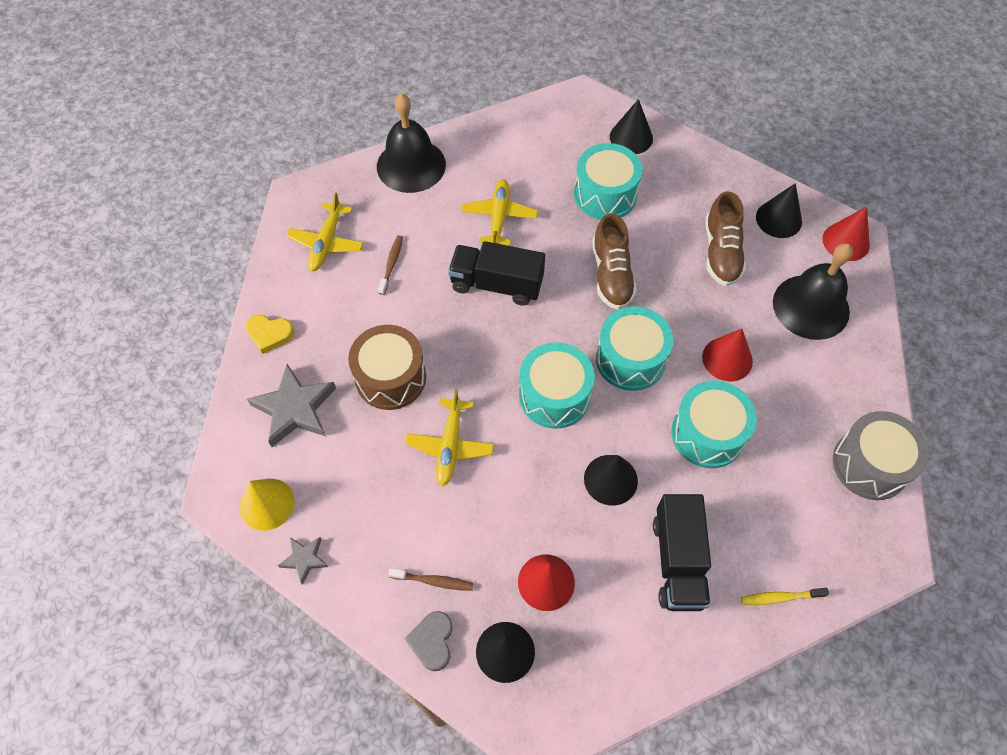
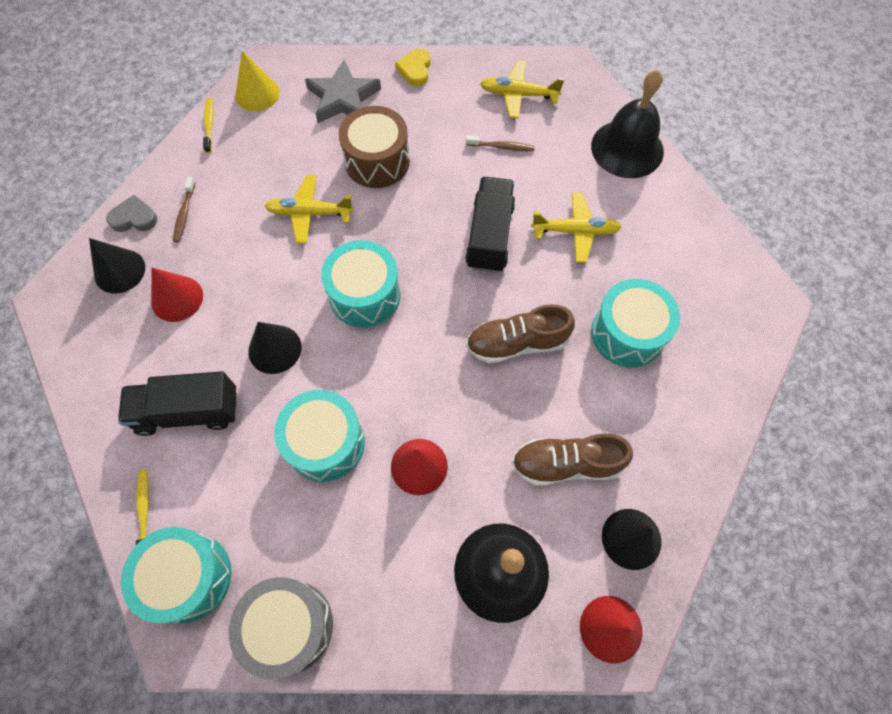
camera: 85 degrees right, 5 degrees up
grey star [278,537,328,585] -> yellow toothbrush [203,98,214,153]
turquoise drum [596,306,673,391] -> turquoise drum moved to [121,527,232,623]
black cone [610,99,653,154] -> none

